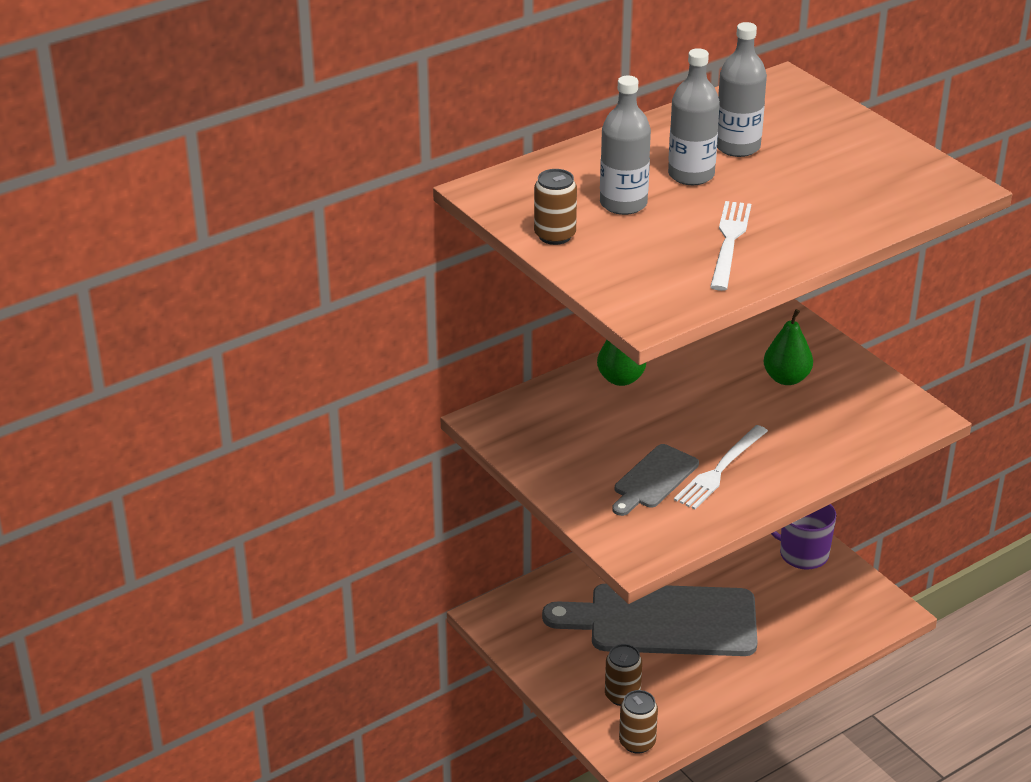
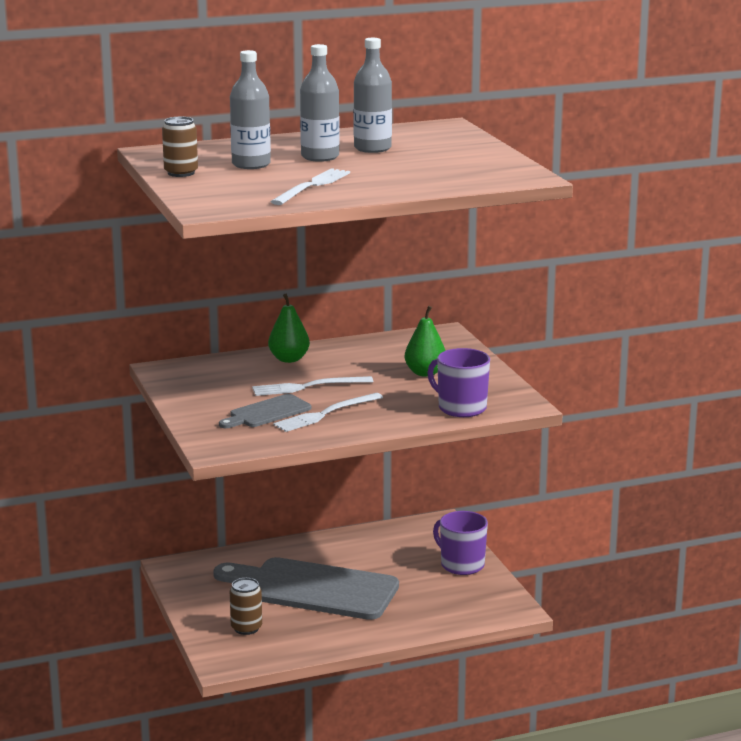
camera: 15 degrees right, 15 degrees down
brown can [619,690,658,754] -> none
none -> white fork [252,376,373,396]
none -> purple mug [428,348,490,417]

